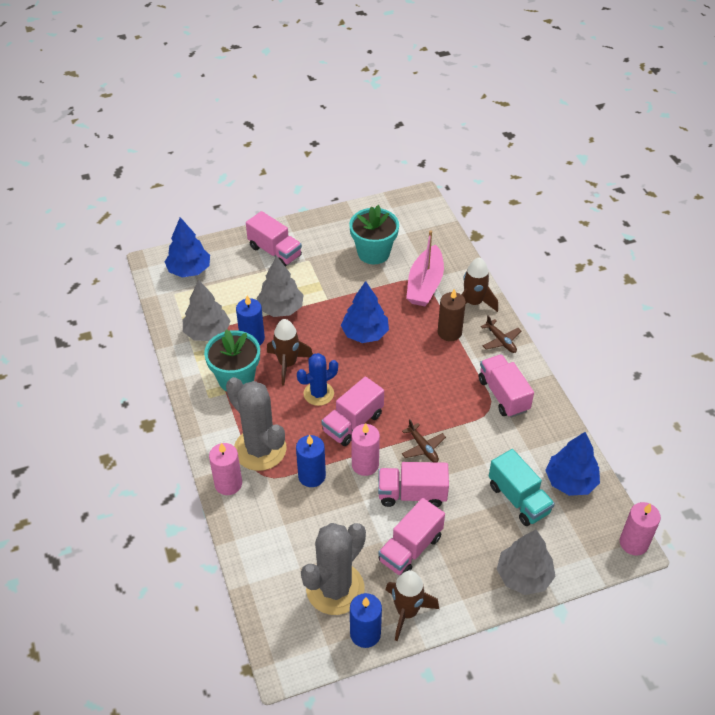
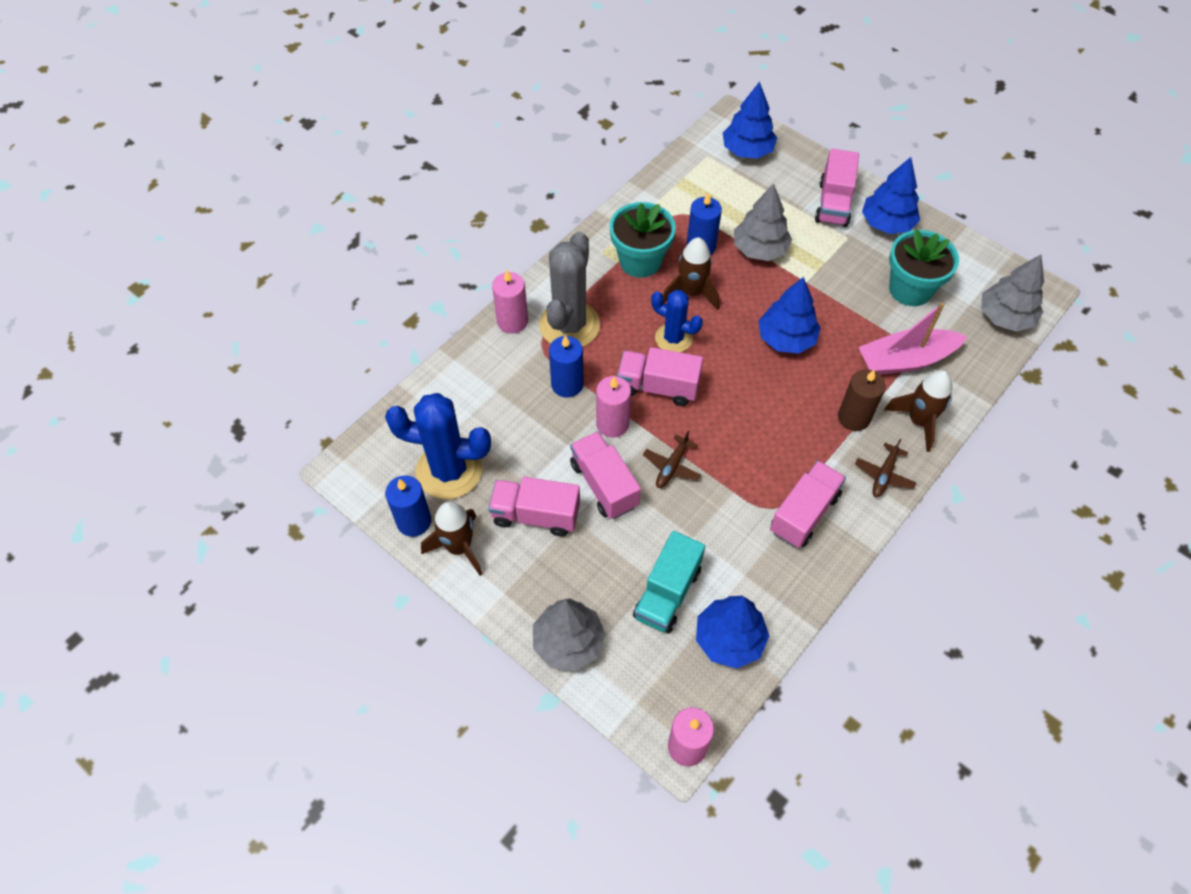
camera: 60 degrees right, 10 degrees up
grey tree [183,280,231,341] -> grey tree moved to [981,254,1044,332]
grey cactus [301,523,366,615] -> blue cactus [385,393,491,499]
none -> blue tree [862,157,920,234]

